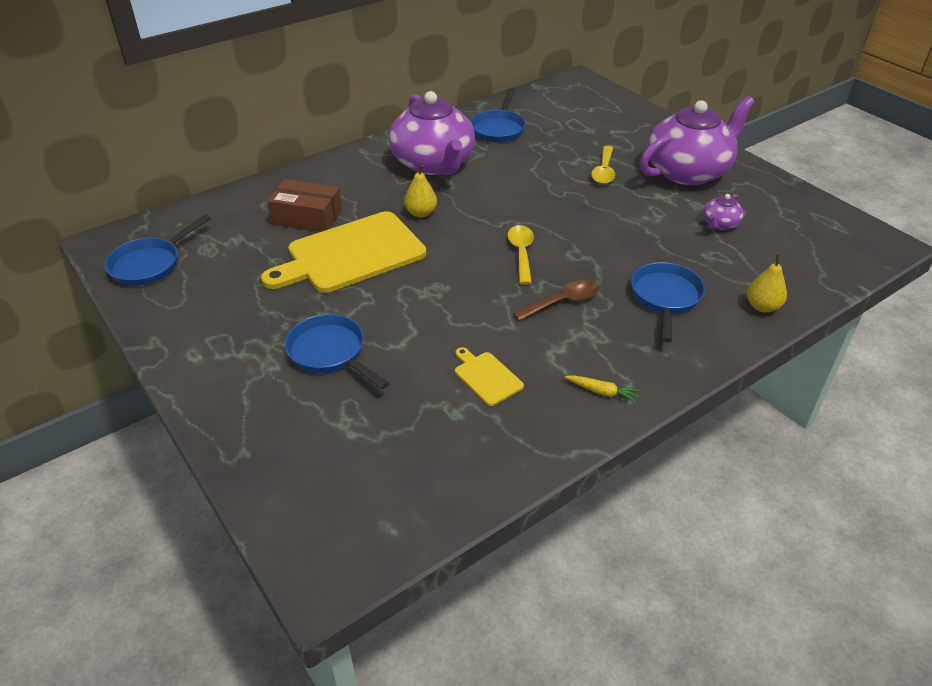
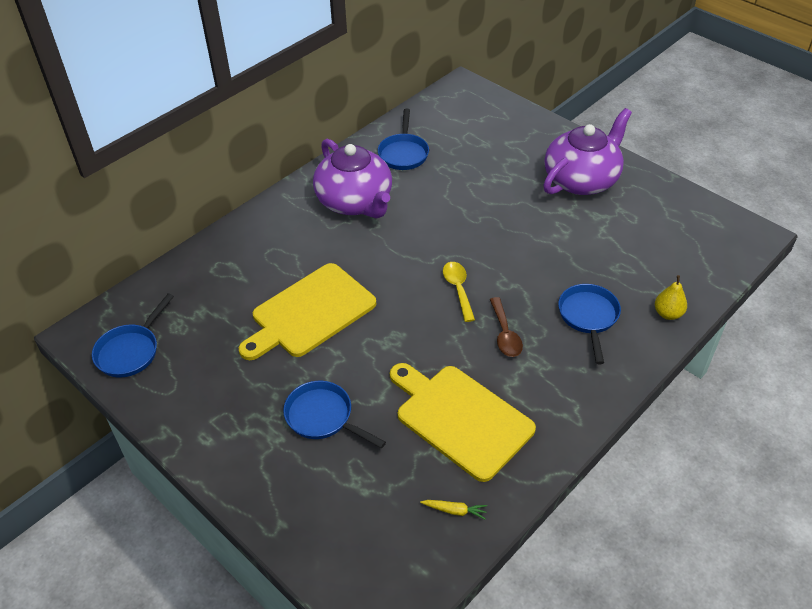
camera: 10 degrees left, 5 degrees up
brown box [267,179,342,232] -> none
yellow pear [404,165,437,217] -> none
yellow cutting board [455,347,524,406] -> yellow cutting board [390,363,536,482], size x2.28
brown spoon [513,279,599,321] -> brown spoon turned 120 degrees clockwise [490,297,523,357]
yellow carrot [565,375,640,403] -> yellow carrot moved to [420,500,487,519]
yellow spoon [591,146,615,184] -> none
purple teapot [703,194,744,230] -> none

